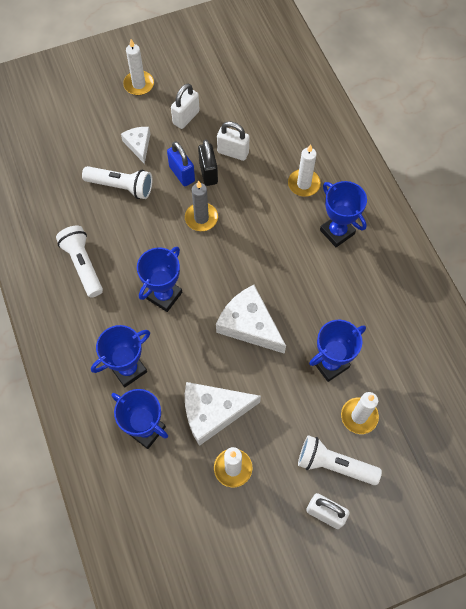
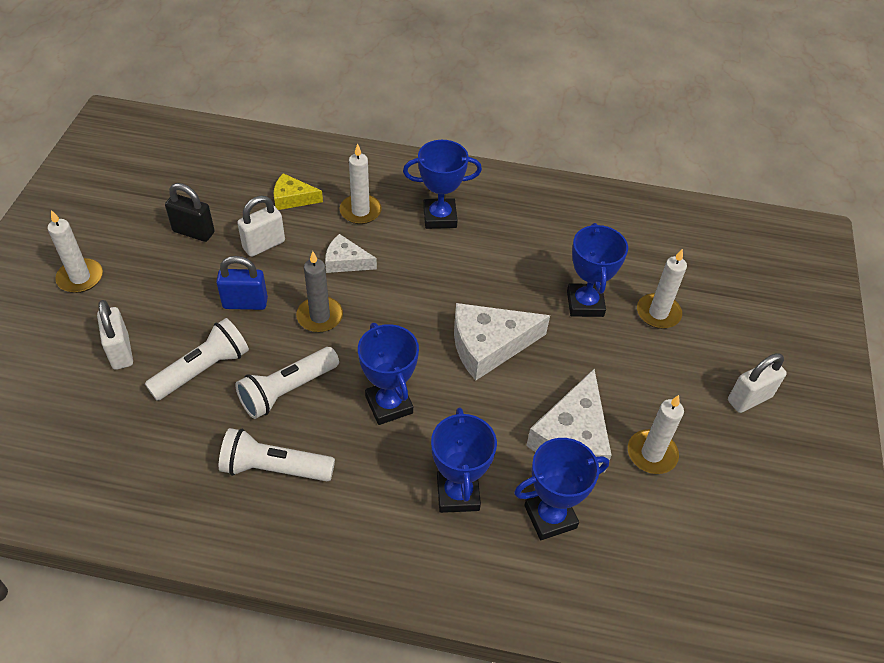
camera: 60 degrees left, 15 degrees down
white cheese [121,127,150,164] -> white cheese moved to [325,234,377,273]
white padlock [171,83,200,129] -> white padlock moved to [97,300,133,370]
black padlock [198,140,218,186] -> black padlock moved to [165,183,215,242]
white flashlight [298,435,382,485] -> white flashlight moved to [235,347,339,419]
none -> yellow cheese [273,173,323,210]

